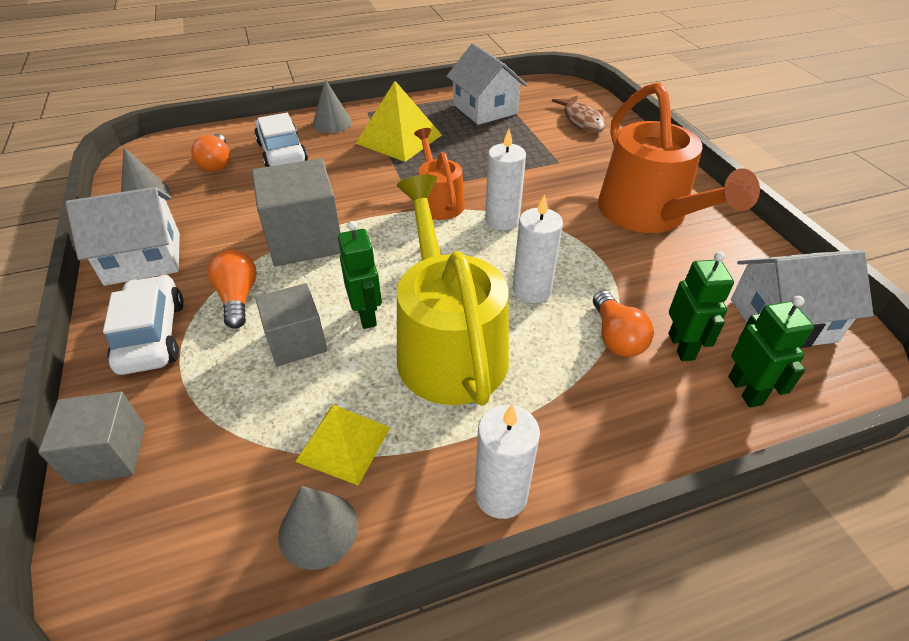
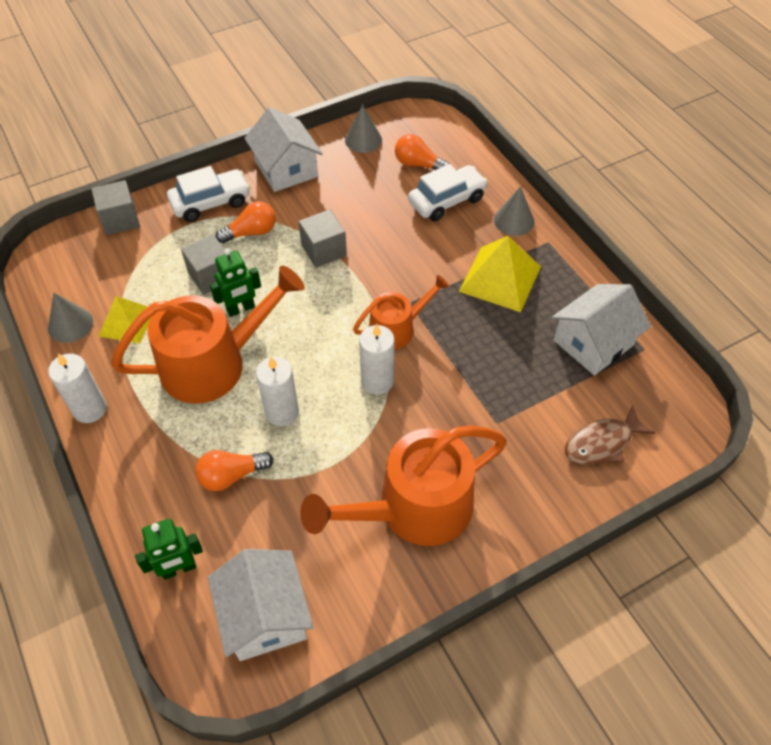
camera: 80 degrees right, 10 degrees up
orange light bulb [191,134,230,172] -> orange light bulb turned 45 degrees clockwise [395,134,450,170]
grey cube [252,158,341,266] -> grey cube [298,209,347,268], size x0.63
yellow watering can [397,175,509,406] -> orange watering can [111,265,305,404]
green robot [668,252,734,361] -> none

